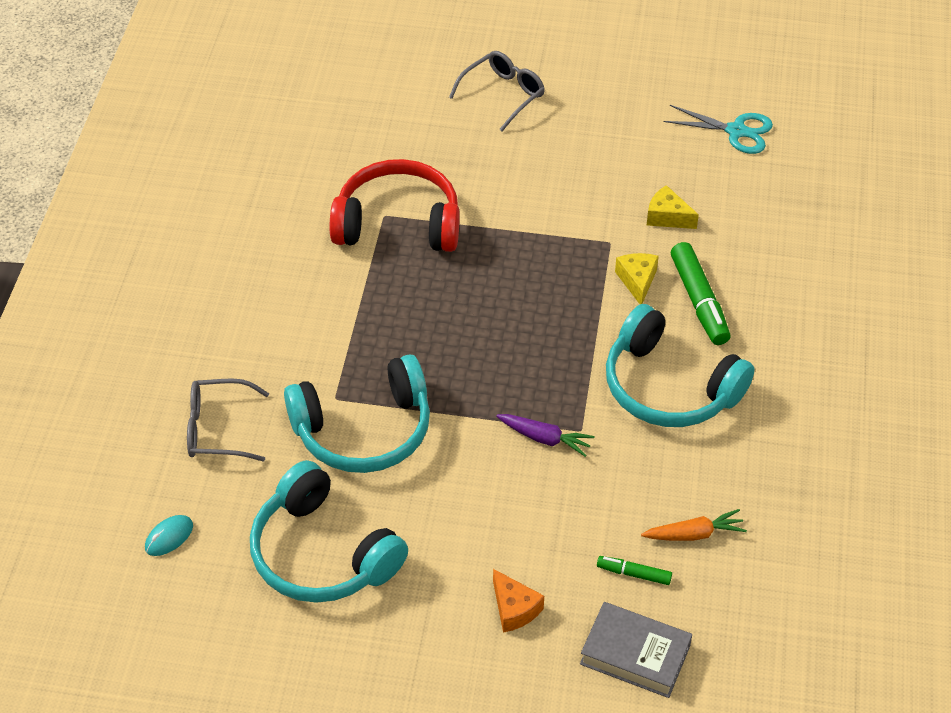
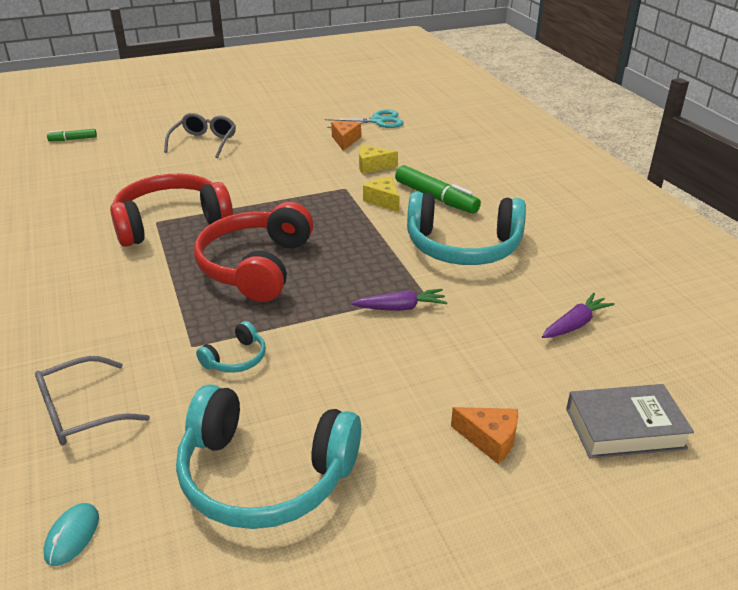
camera: 30 degrees left, 15 degrees down
turquoise headphones [284,354,430,473] -> turquoise headphones [196,321,266,373], size x0.44
green marker [597,556,672,585] -> green marker moved to [47,129,97,141]
orange carrot [641,509,747,541] -> purple carrot [542,293,615,338]
none -> red headphones [194,202,313,302]
none -> orange cheese [331,121,361,150]

